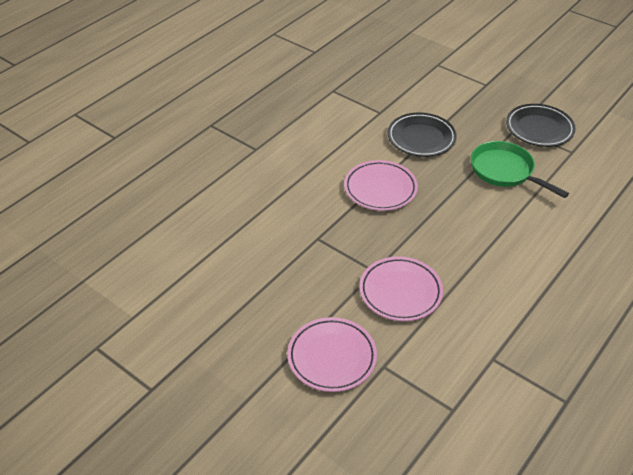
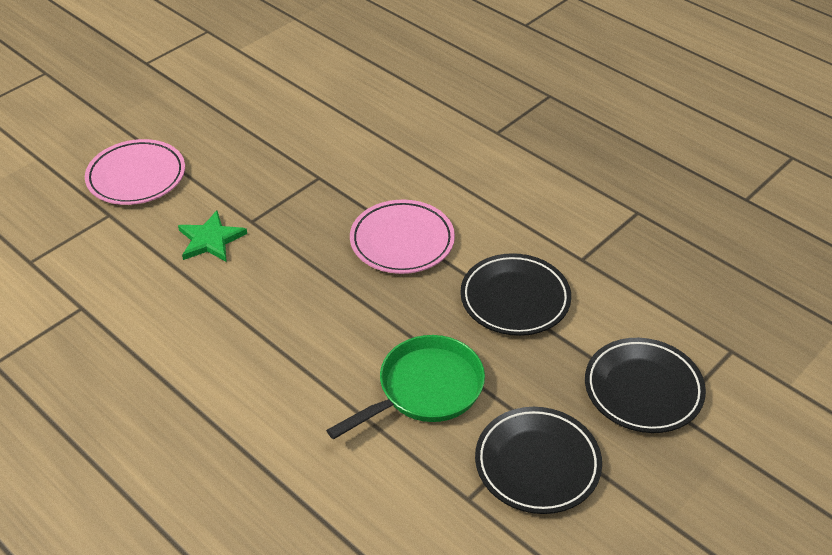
camera: 95 degrees right, 0 degrees up
pink plate [359,256,443,321] -> green star [178,210,247,262]
none -> black plate [585,338,706,433]

